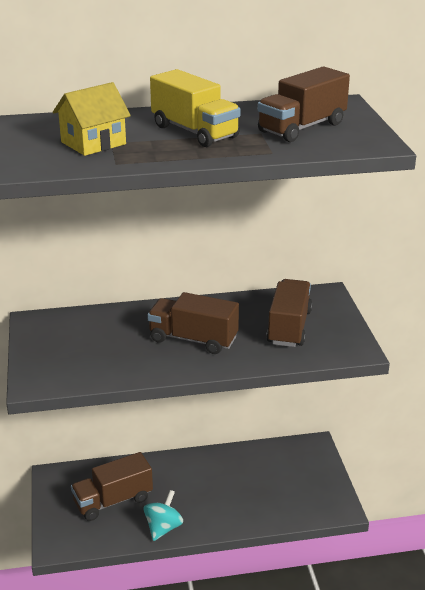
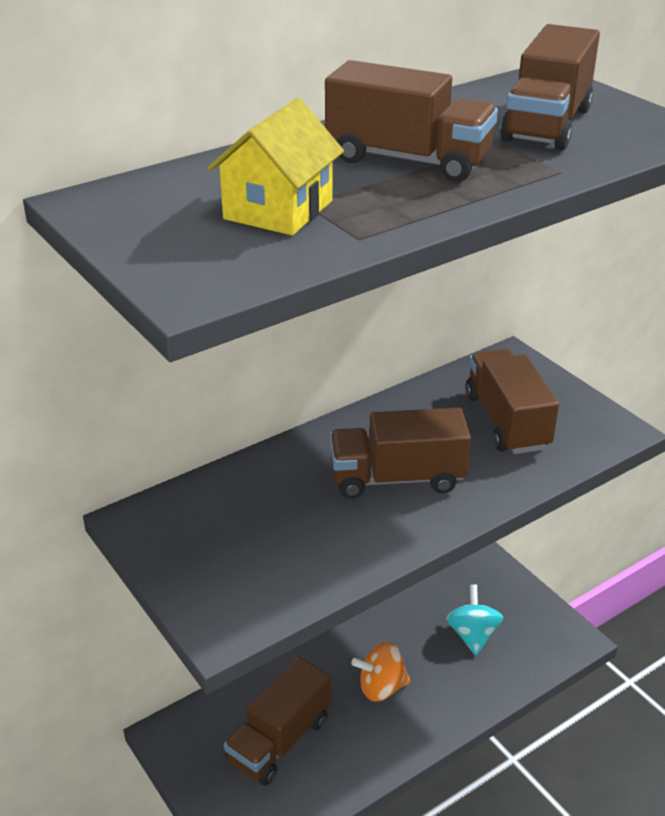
camera: 25 degrees left, 5 degrees up
turquoise spinning top [144,490,183,541] -> turquoise spinning top moved to [446,584,503,655]
yellow truck [150,69,240,147] -> brown truck [325,60,498,182]
none -> orange spinning top [351,642,410,702]

